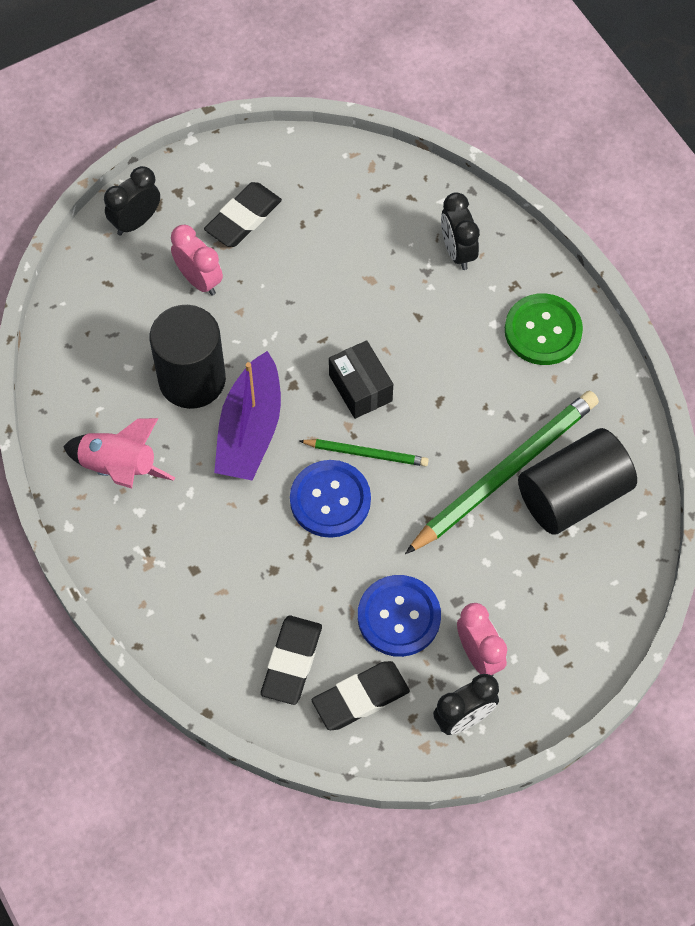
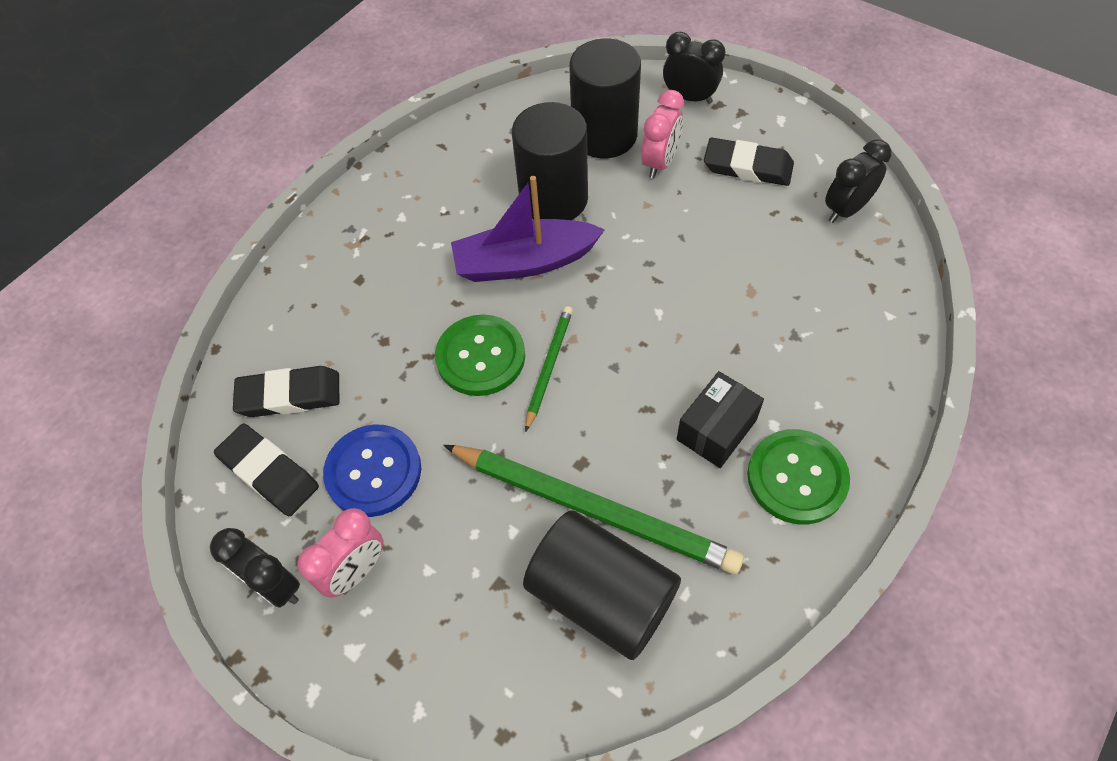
camera: 70 degrees right, 5 degrees down
pink rocket [63,418,175,488] -> none
blue button [290,460,371,538] -> green button [435,315,525,396]
green pencil [299,439,429,467] -> green pencil turned 150 degrees counterclockwise [525,306,573,432]
black box [329,340,393,419] -> black box moved to [677,371,764,468]
black clock [441,192,480,270] -> black clock moved to [825,139,891,223]
none -> black cylinder [569,38,641,158]

